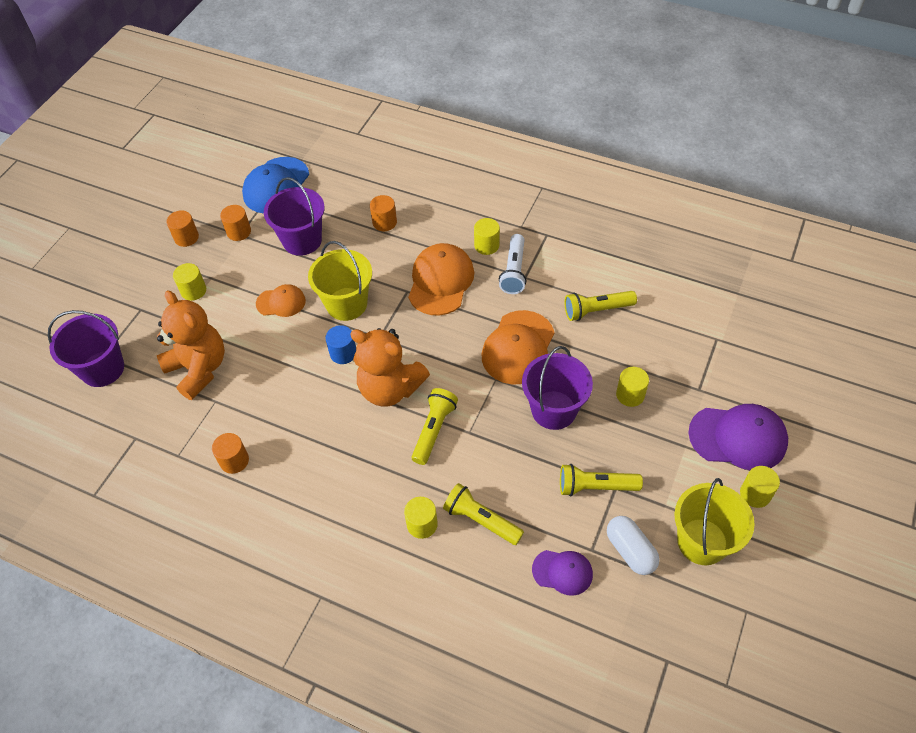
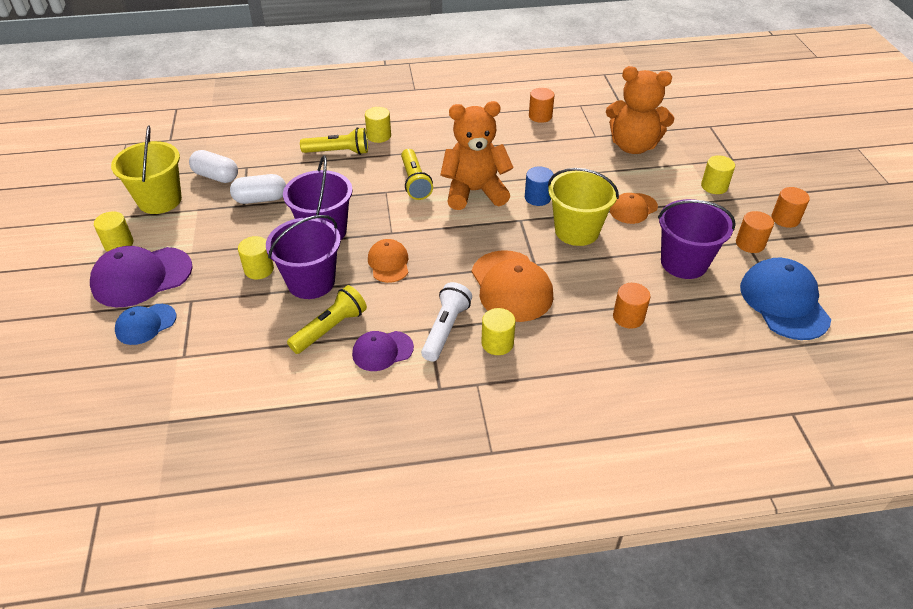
camera: 145 degrees right, 10 degrees down
purple bucket [48,310,124,387] -> purple bucket moved to [266,215,341,299]
orange cap [482,310,554,384] -> orange cap [368,239,408,283], size x0.58
white flashlight [499,234,526,294] -> white flashlight turned 45 degrees clockwise [421,282,472,362]
purple cap [532,550,593,596] -> purple cap moved to [352,331,414,371]
yellow flashlight [560,464,643,496] -> white capsule [230,174,286,204]
none -> blue cap [115,304,176,345]

